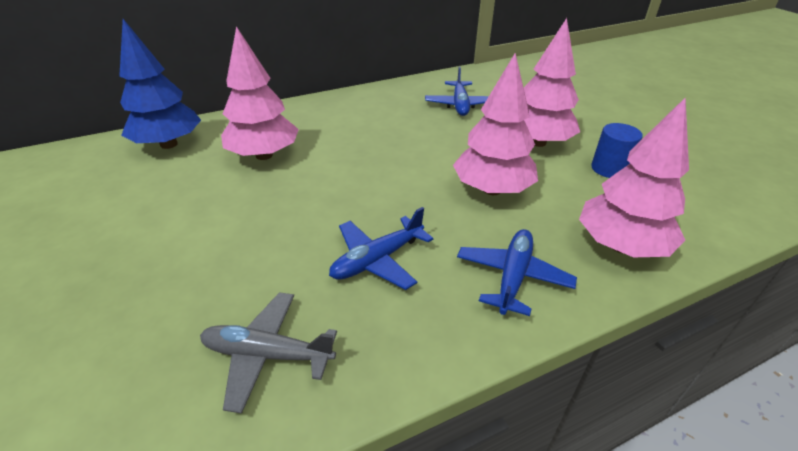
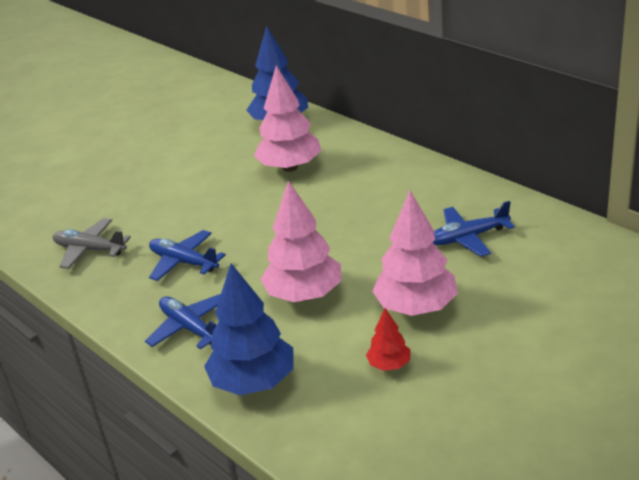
camera: 75 degrees right, 5 degrees down
grey plane [200,292,337,414] -> grey plane turned 60 degrees counterclockwise [53,218,131,269]
blue plane [457,229,577,316] -> blue plane turned 135 degrees counterclockwise [145,294,221,349]
pink tree [579,97,689,257] -> blue tree [204,263,293,395]
blue cylinder [591,123,643,178] -> red tree [366,308,411,371]

